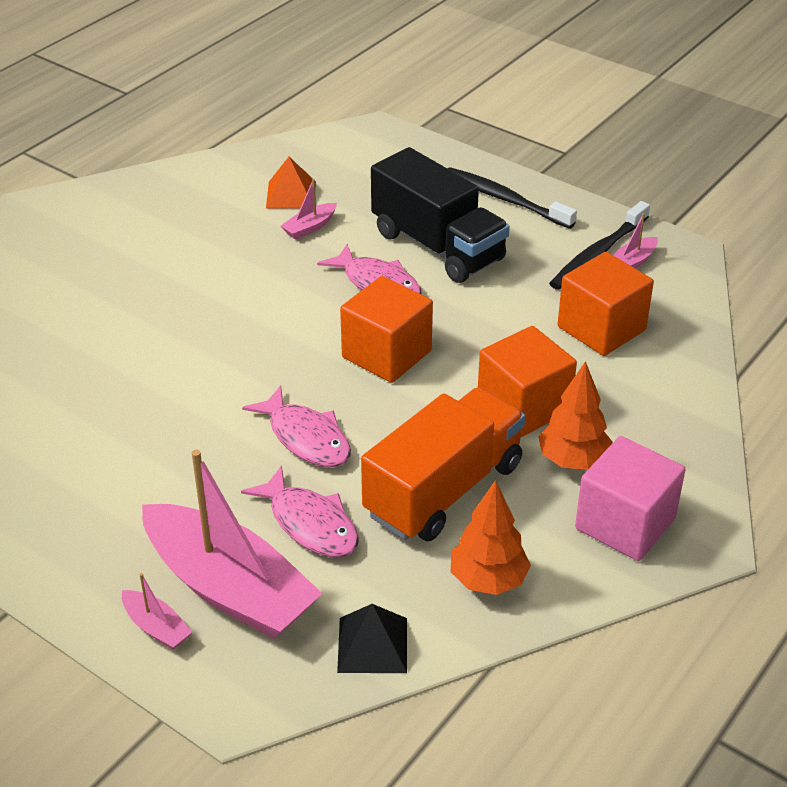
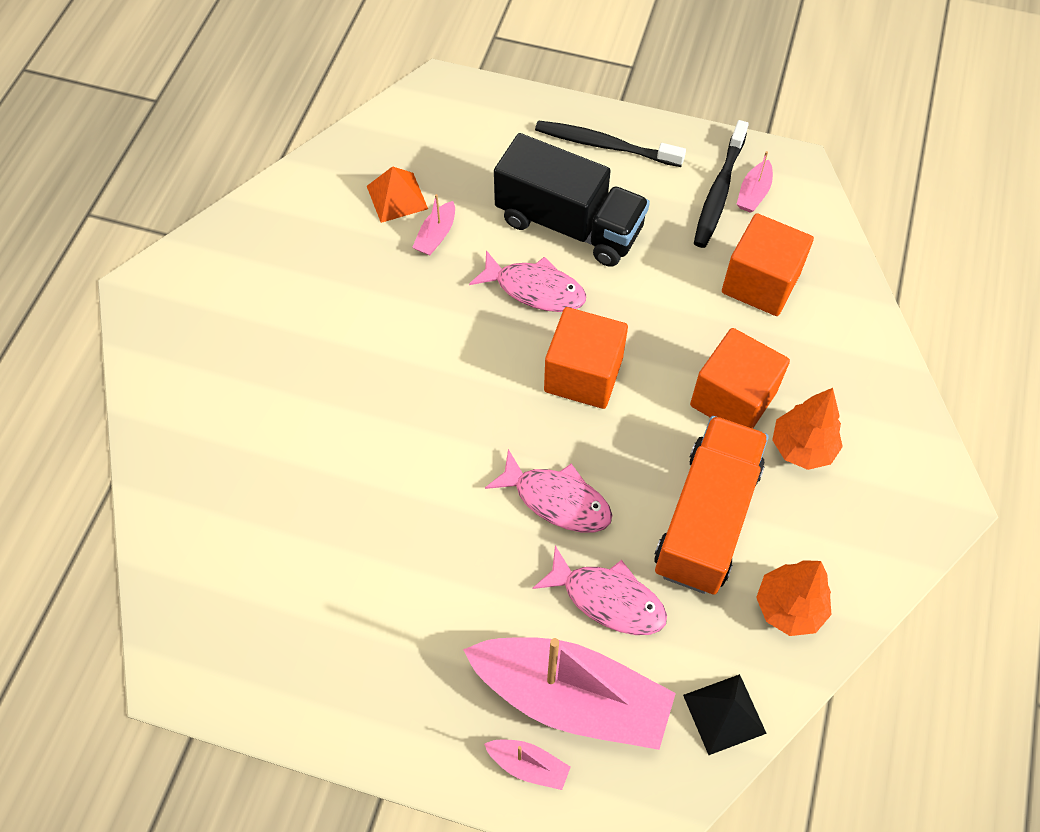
camera: 20 degrees left, 20 degrees up
pink cube [575,436,685,561] -> none

